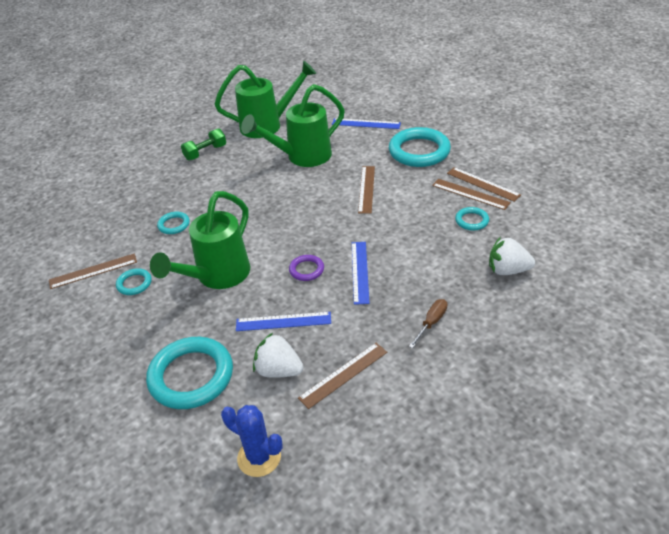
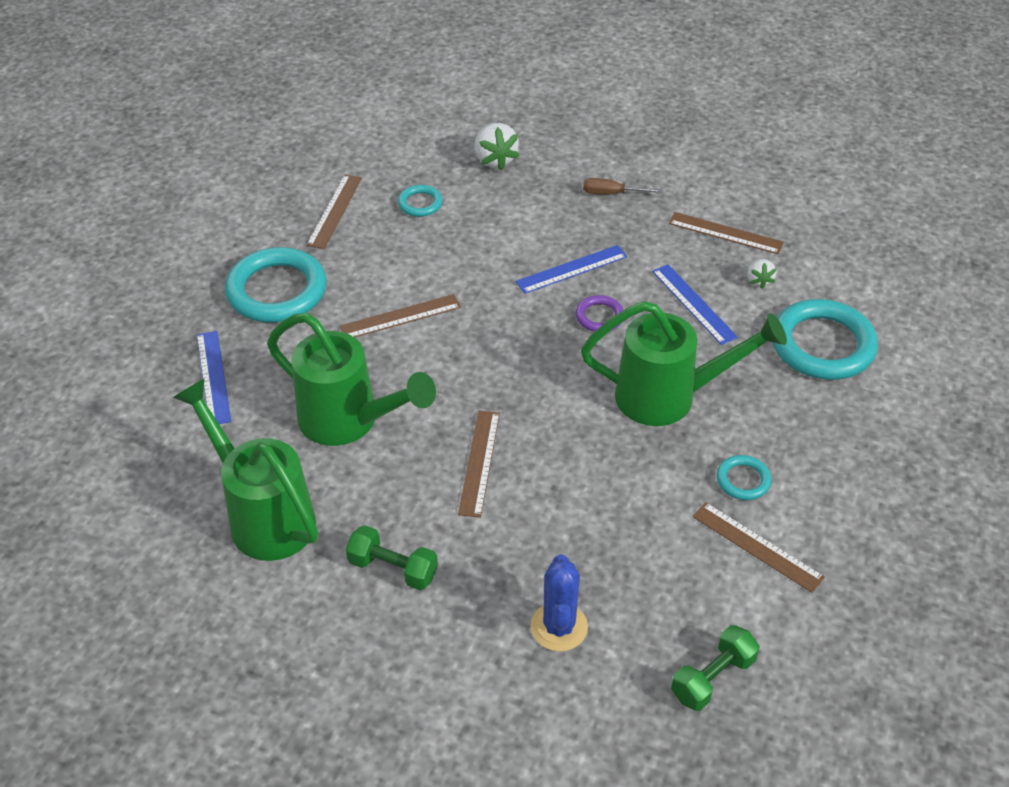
camera: 120 degrees left, 5 degrees up
turquoise ring [157,212,190,234] -> none
blue cactus [221,405,283,477] -> blue cactus moved to [530,554,588,652]
white strawberry [253,333,304,378] -> white strawberry [747,259,776,289], size x0.58
brown ruler [432,179,511,210] -> brown ruler moved to [458,411,500,518]
none -> green dumbbell [671,625,760,711]

